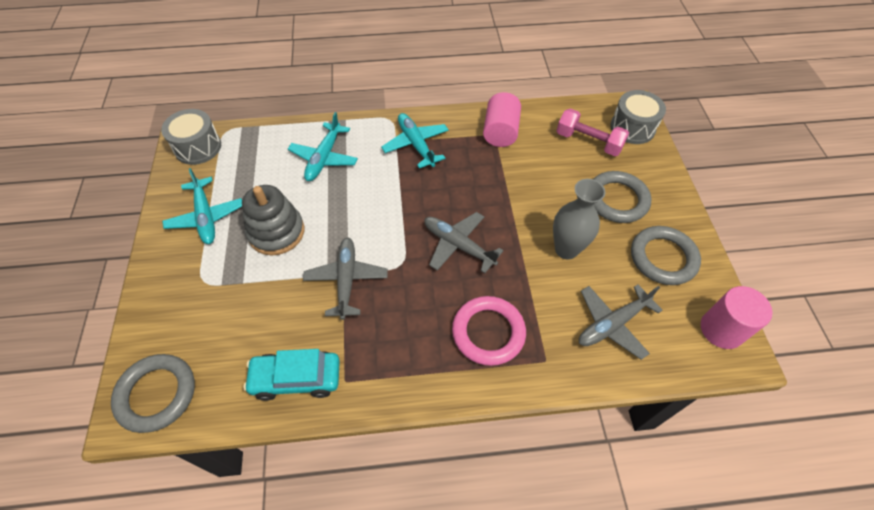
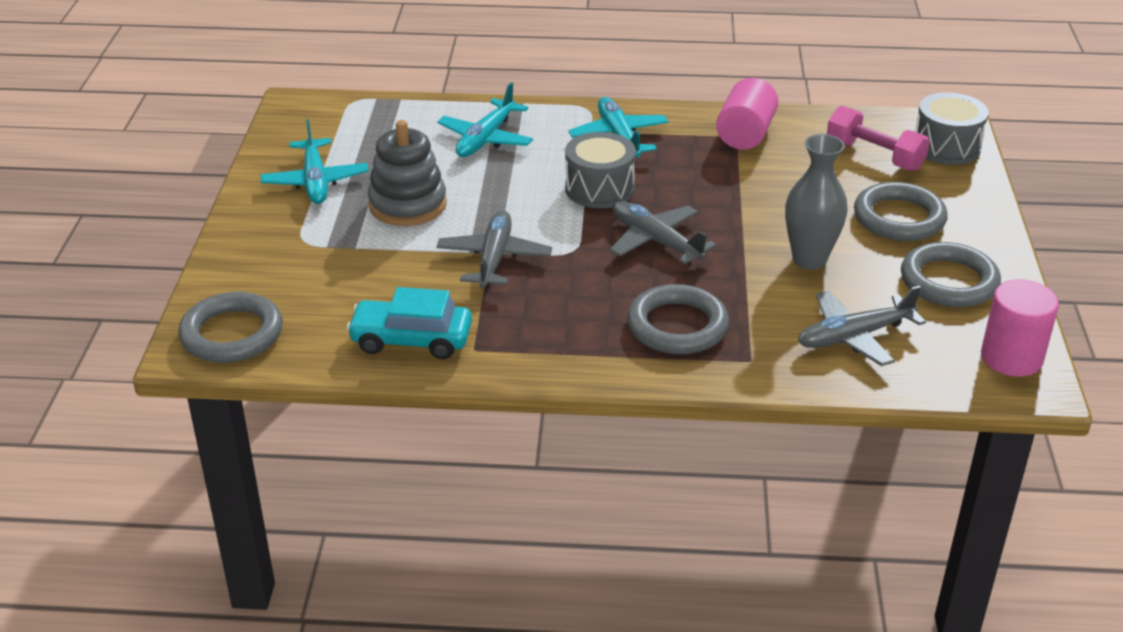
camera: 10 degrees right, 20 degrees down
grey drum [161,109,221,165] -> grey drum moved to [565,132,636,208]
pink ring [452,296,526,366] -> grey ring [627,284,729,355]

